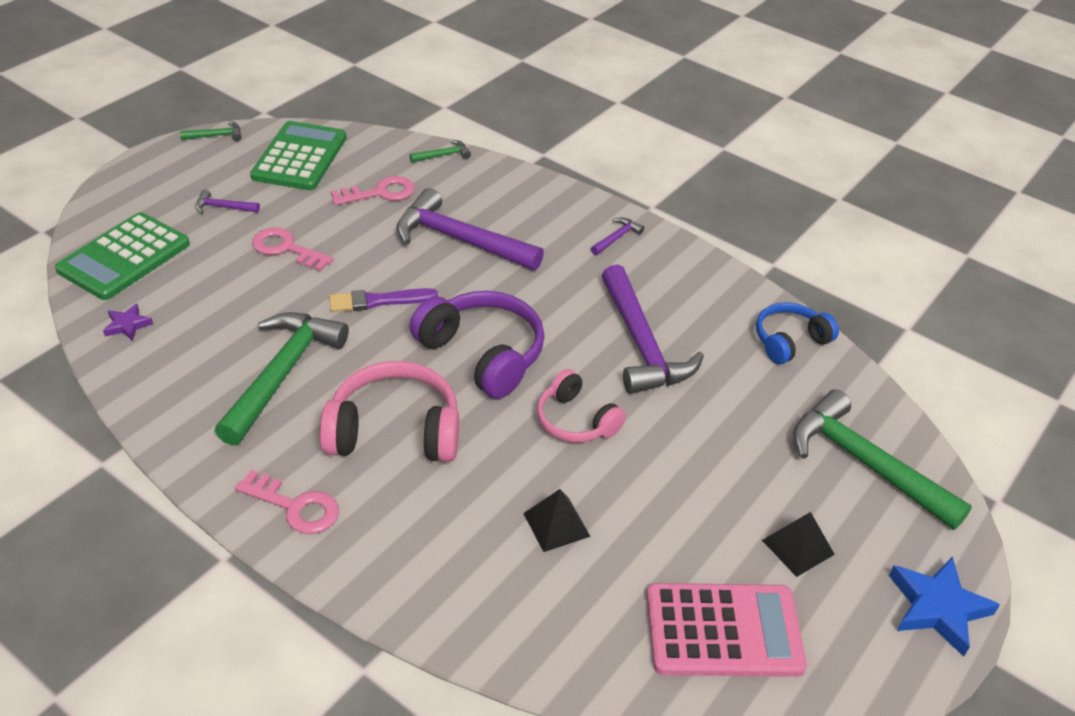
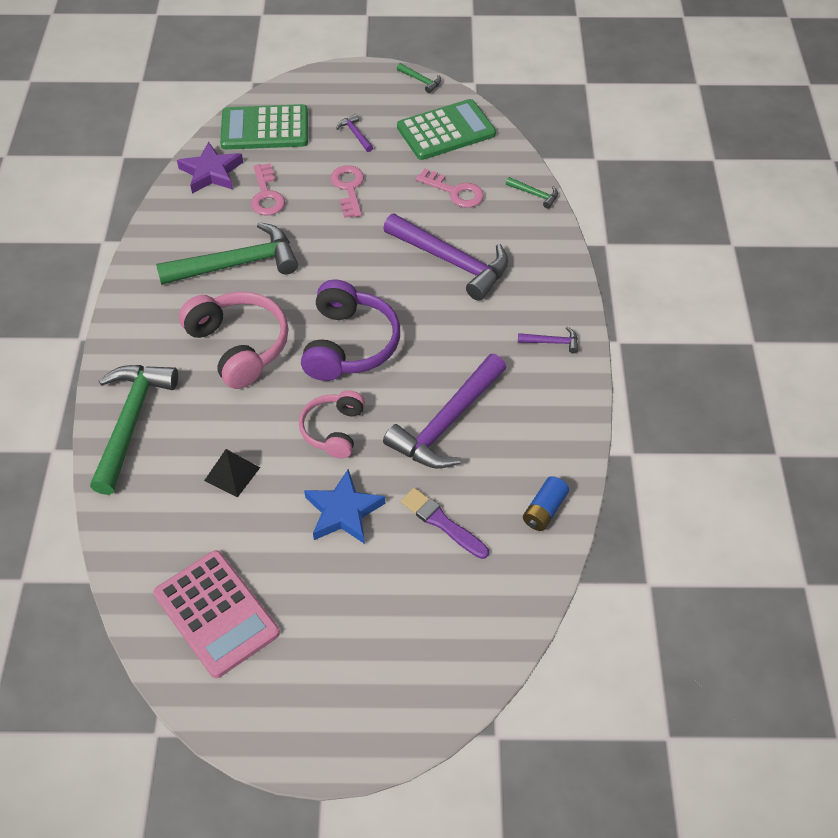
camera: 55 degrees right, 10 degrees up
purple star [103,304,153,341] -> purple star [177,142,243,194], size x1.84
pink key [235,470,339,534] -> pink key moved to [251,163,285,216]
purple brush [329,288,438,312] -> purple brush moved to [401,488,489,559]
purple hammer [396,188,544,271] -> purple hammer turned 135 degrees clockwise [383,214,508,301]
blue headphones [756,302,839,364] -> blue battery [523,476,569,531]
black pyramid [762,512,835,577] -> none
green hammer [793,389,972,530] -> green hammer moved to [90,365,178,495]
blue star [889,556,1000,657] -> blue star moved to [304,469,385,544]

